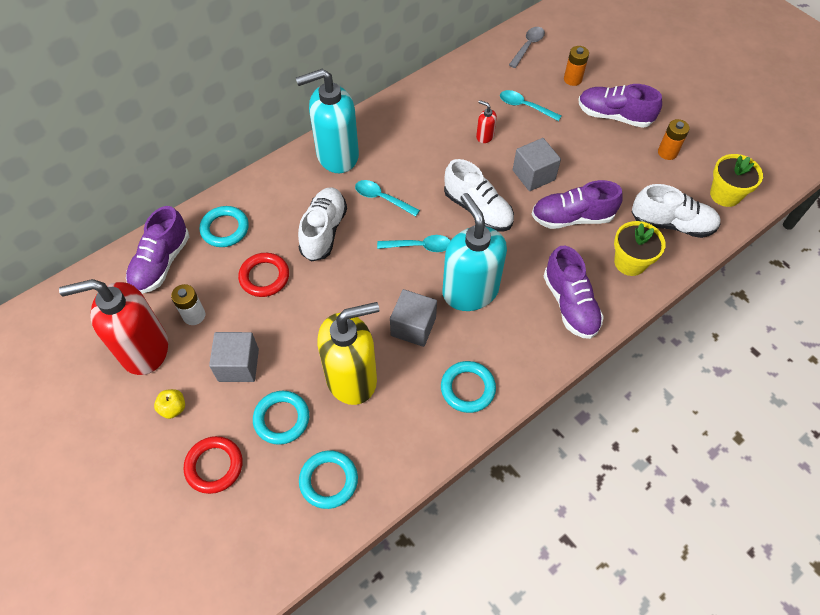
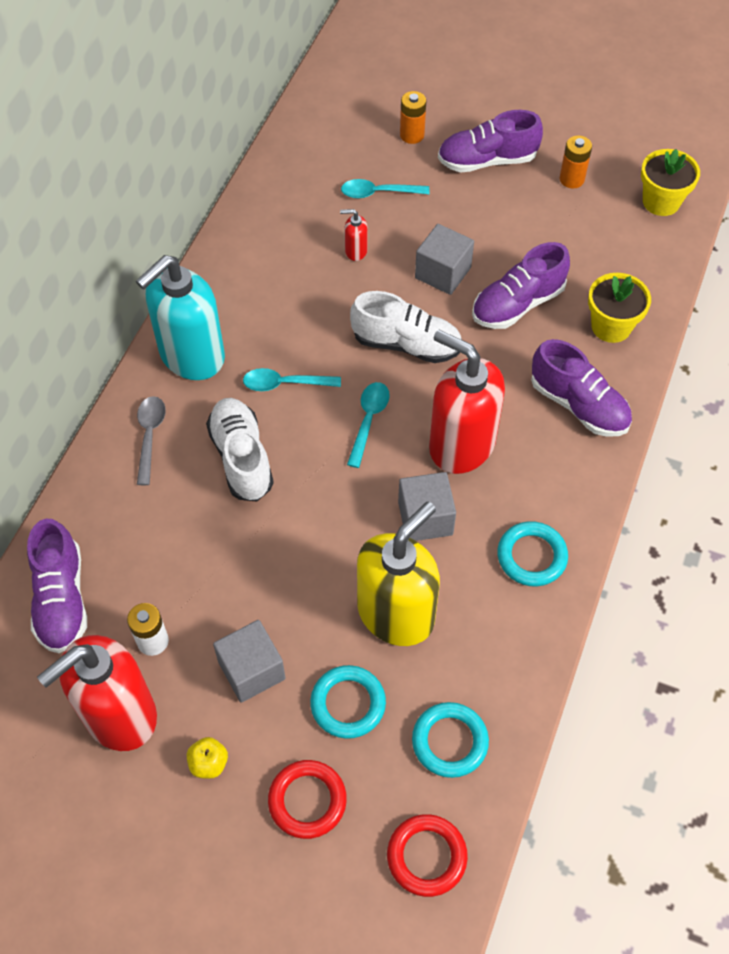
camera: 30 degrees left, 0 degrees up
turquoise ring [199,206,249,247] -> none
red ring [238,253,289,297] -> red ring moved to [387,814,468,897]
turquoise spoon [377,235,450,252] -> turquoise spoon turned 45 degrees counterclockwise [347,382,390,468]
turquoise soap dispenser [442,193,507,311] -> red soap dispenser [429,330,505,474]
grey spoon [509,27,545,68] -> grey spoon moved to [137,396,166,485]
white shoe [631,184,721,238] -> none

